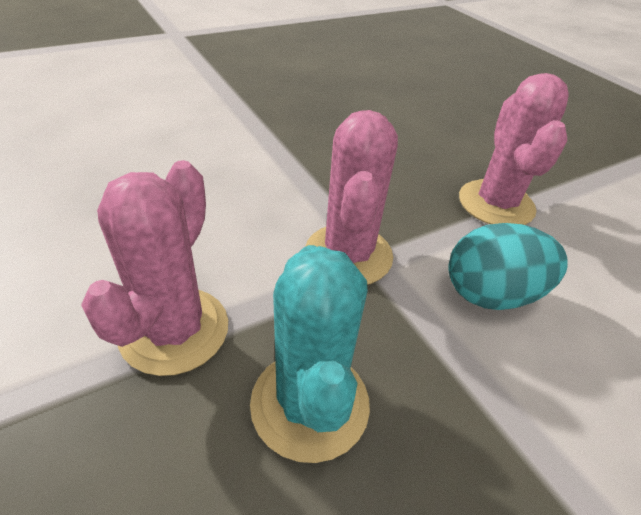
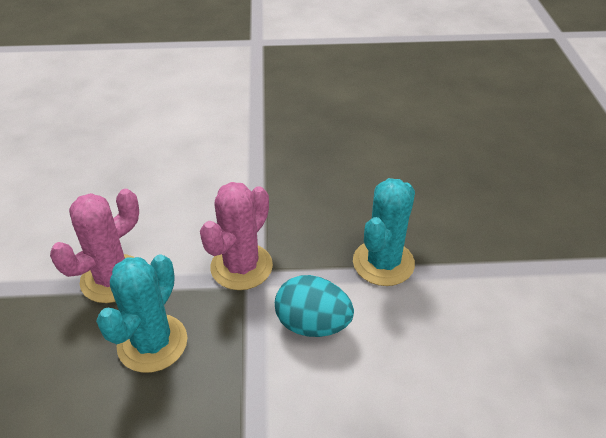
camera: 30 degrees right, 0 degrees up
pink cactus [459,73,569,225] -> turquoise cactus [353,178,415,286]

